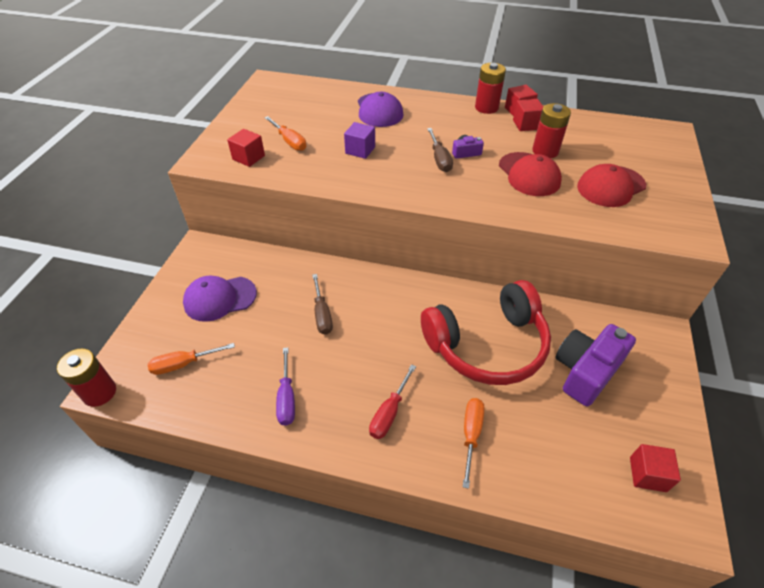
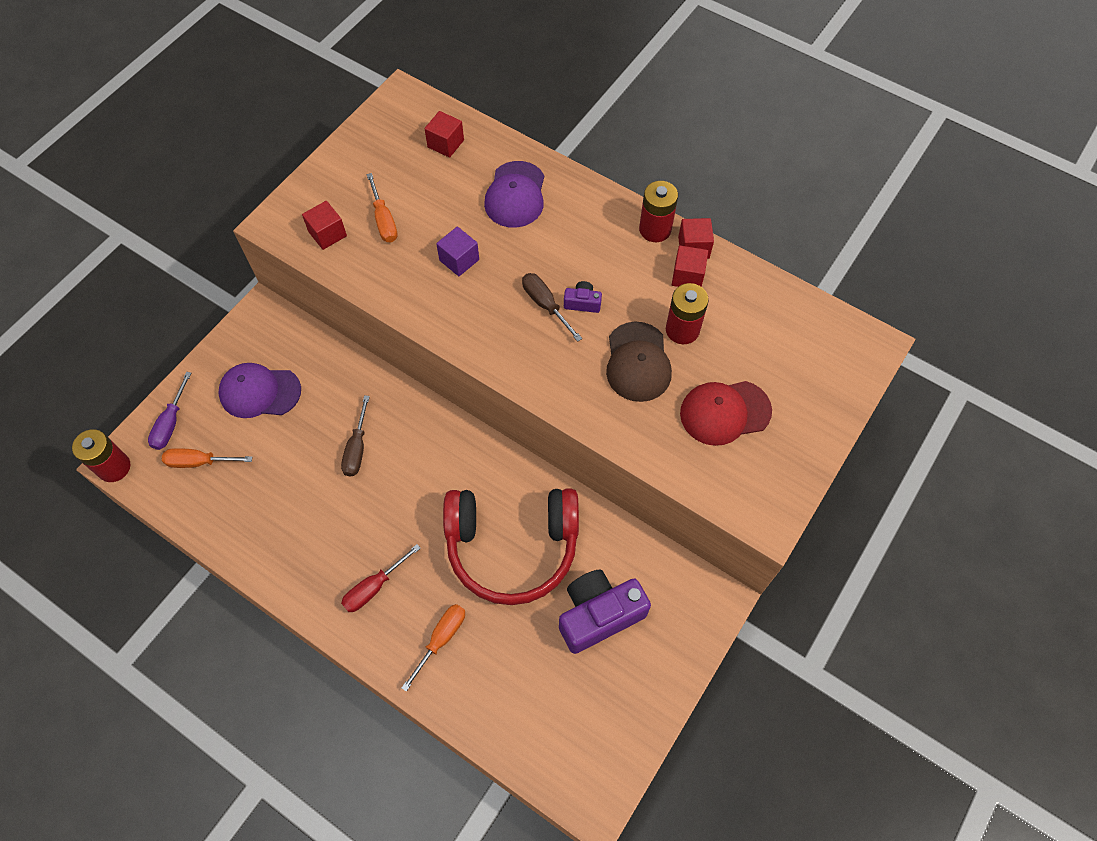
camera: 20 degrees right, 15 degrees up
purple screwdriver [276,348,295,426] -> purple screwdriver moved to [148,372,192,450]
brown screwdriver [427,128,453,172] -> brown screwdriver turned 135 degrees clockwise [522,273,582,342]
red cap [499,152,562,196] -> brown cap [606,322,672,402]
red cube [630,444,681,492] -> red cube moved to [424,111,464,158]

